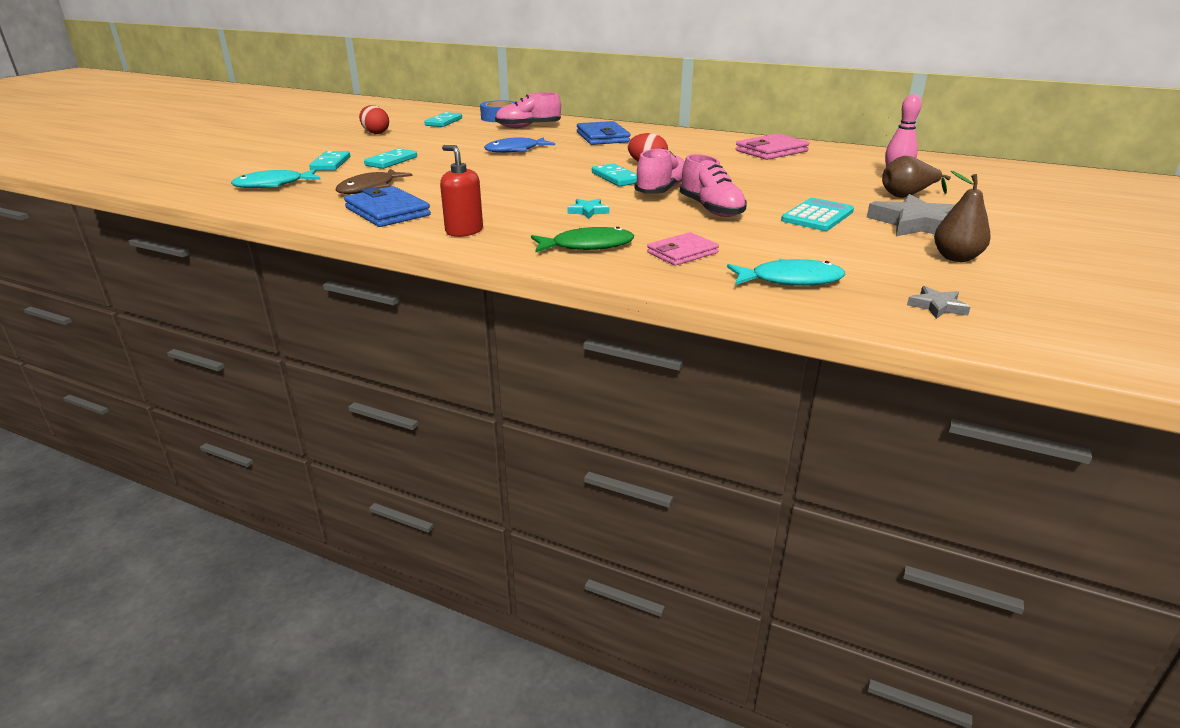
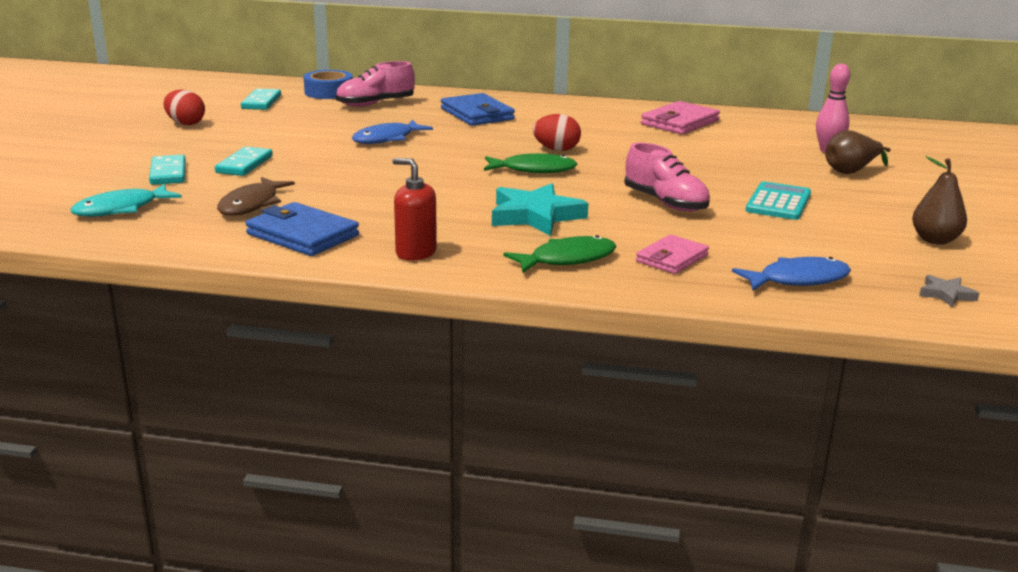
camera: 15 degrees left, 5 degrees down
turquoise star [567,199,609,219] -> turquoise star [492,183,588,236], size x2.07
turquoise domino [592,163,637,186] -> green fish [484,153,577,173]
pink shoe [634,148,685,193] -> none
turquoise fish [727,259,845,286] -> blue fish [732,257,851,291]
grey star [867,194,956,236] -> none

